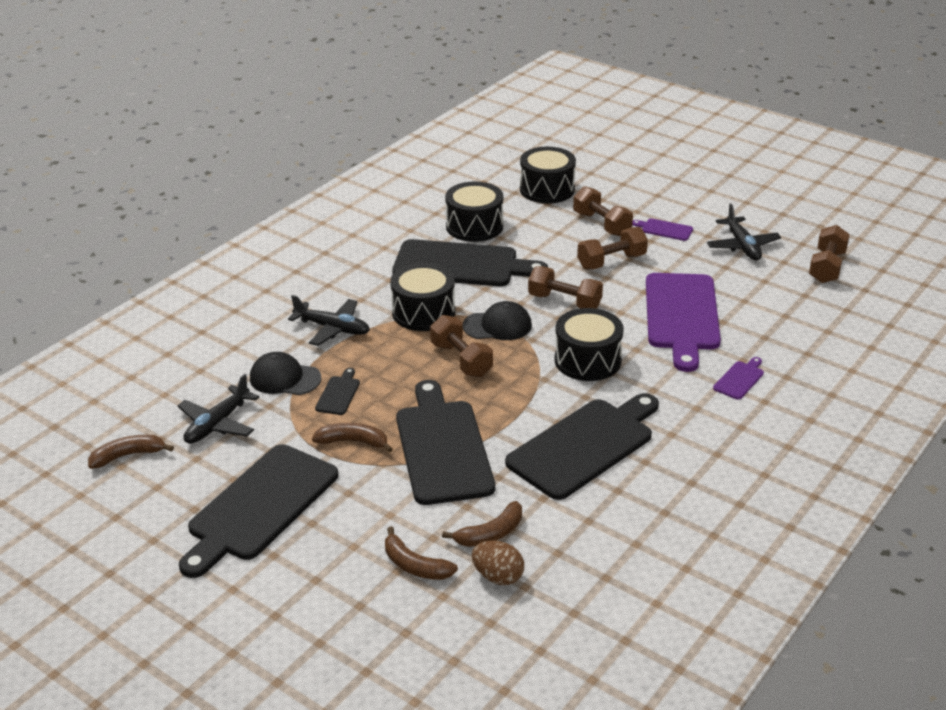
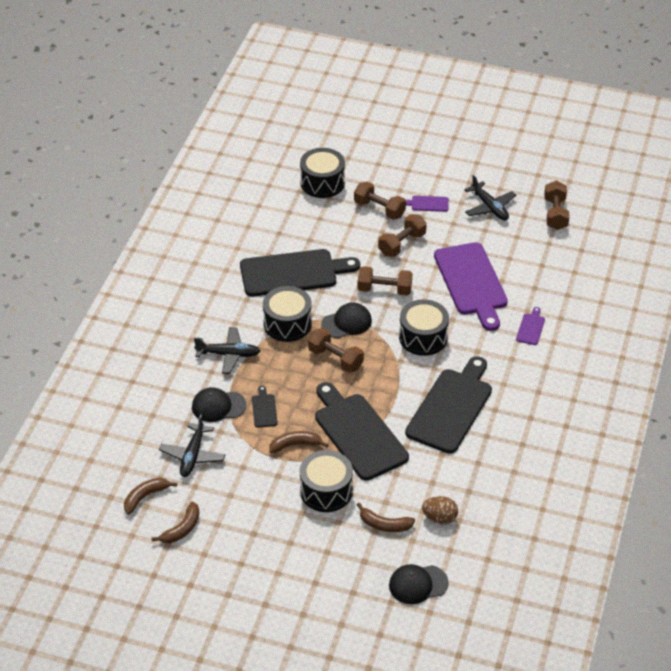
camera: 20 degrees left, 10 degrees up
black cutting board [179,444,338,578] -> none
brown banana [442,501,522,547] -> brown banana moved to [152,502,200,543]
black drum [445,181,503,242] -> black drum moved to [300,450,353,512]
none -> black cap [389,564,449,604]

